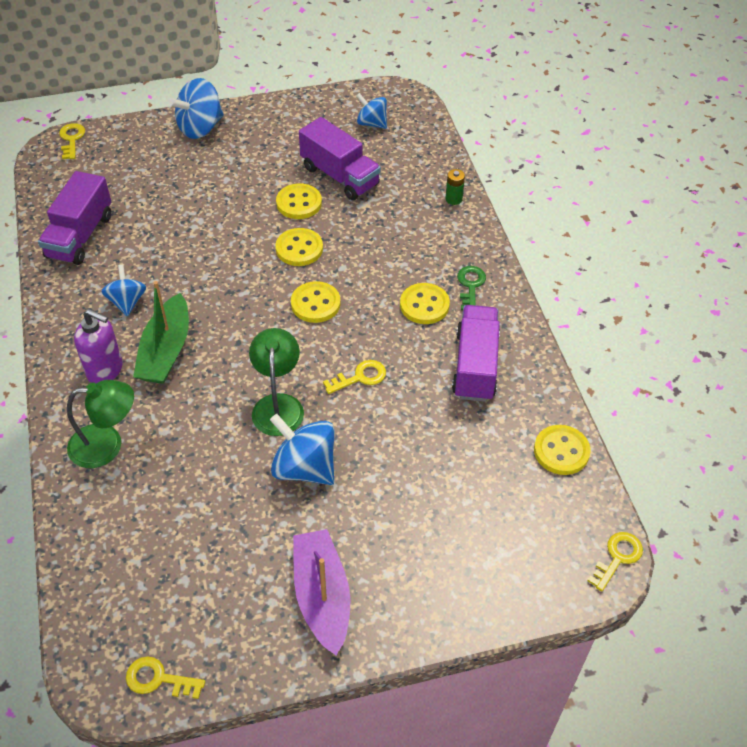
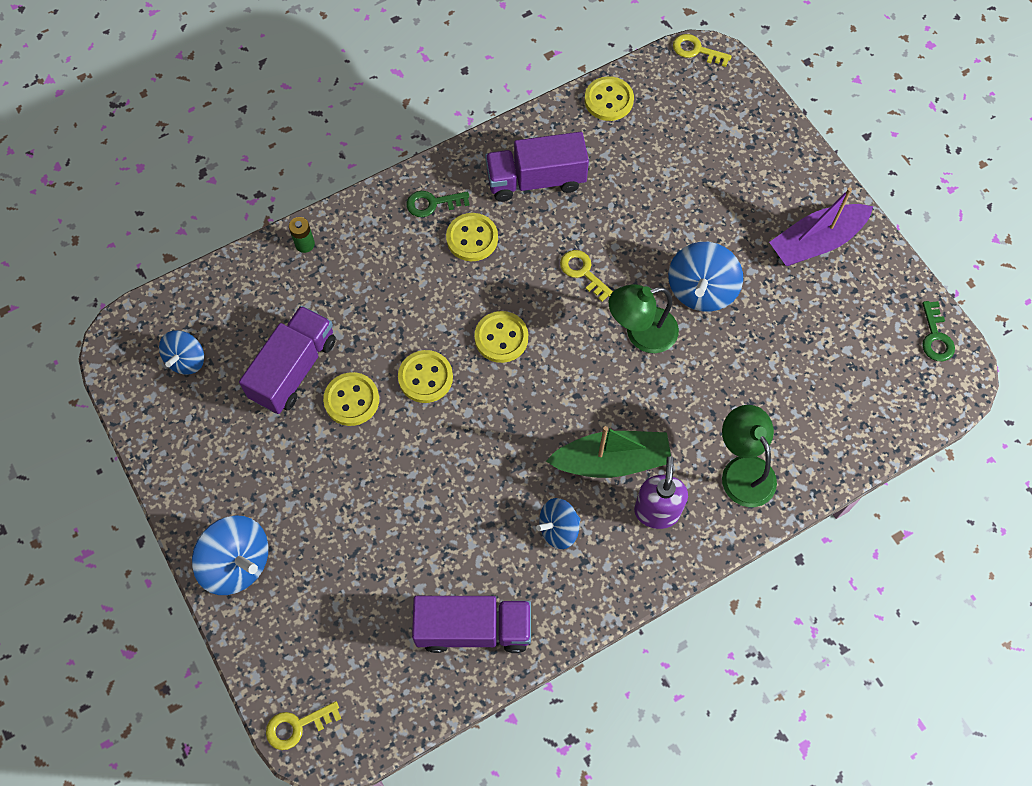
camera: 105 degrees left, 15 degrees up
yellow key [126,656,205,699] -> green key [922,301,955,361]

